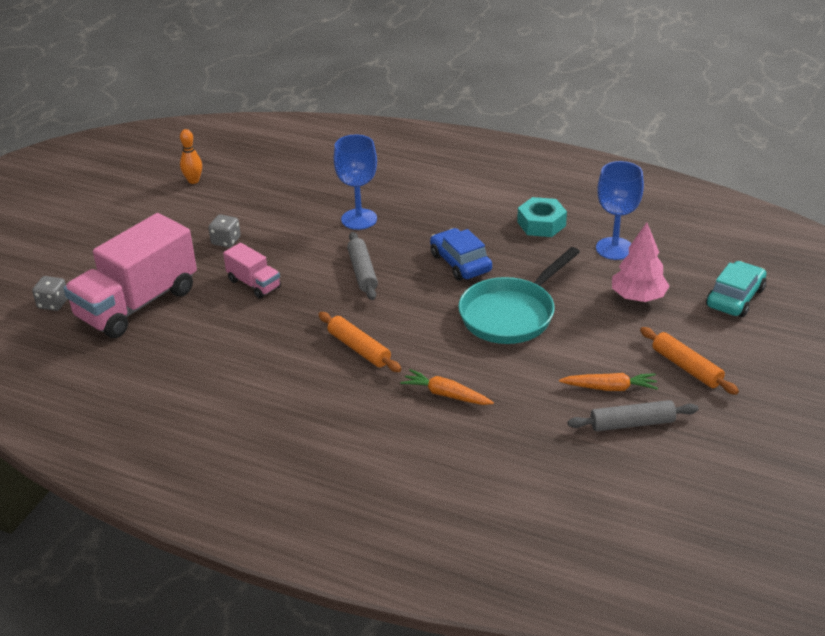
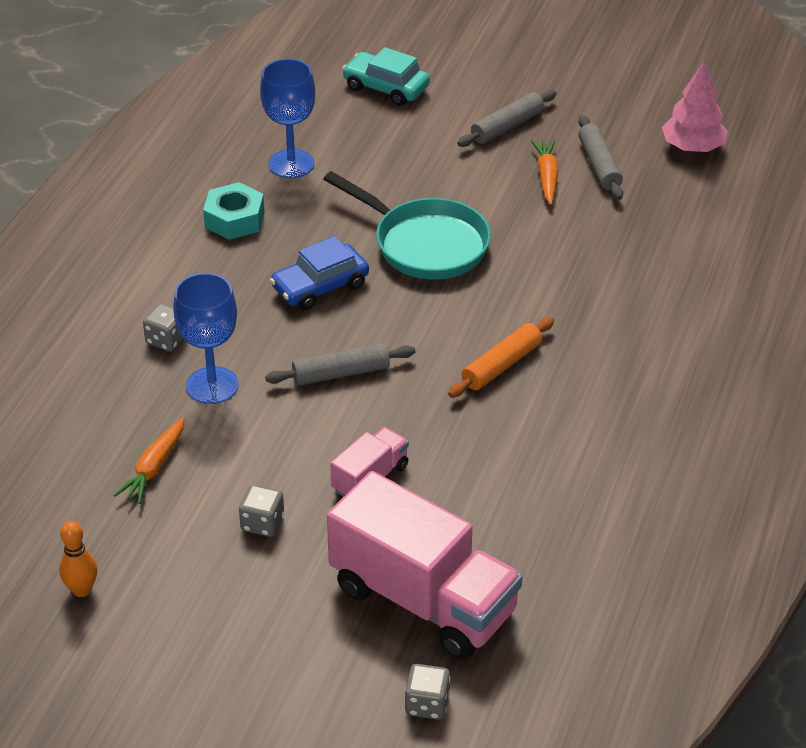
camera: 95 degrees left, 5 degrees up
orange carrot [400,369,494,405] -> orange carrot moved to [114,417,185,504]
pink tree [612,222,669,302] -> pink tree moved to [662,61,728,152]
orange rolling pin [640,327,739,395] -> grey rolling pin [457,90,556,147]
none -> grey dice [143,303,183,352]

